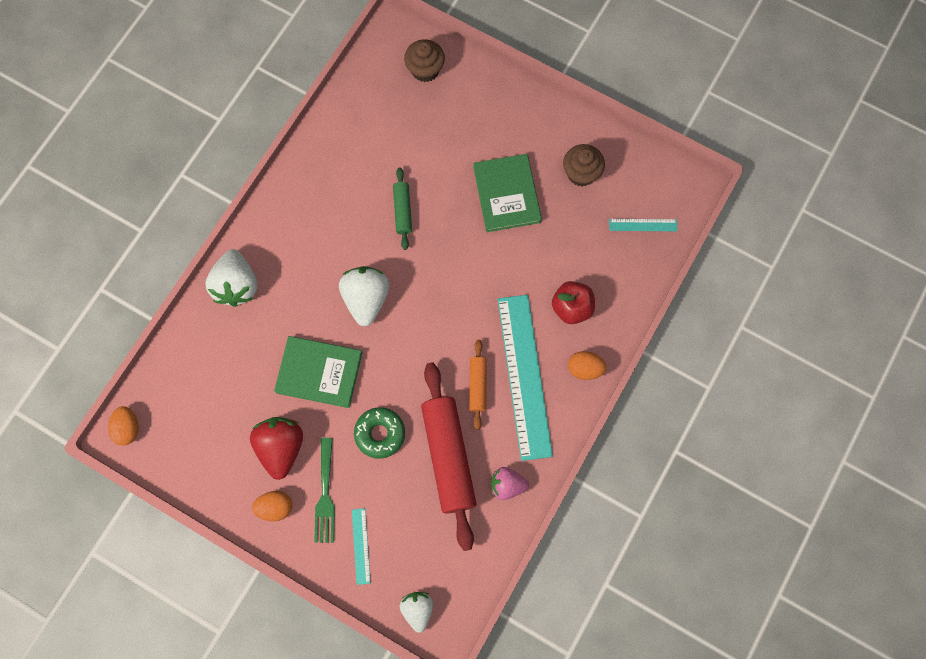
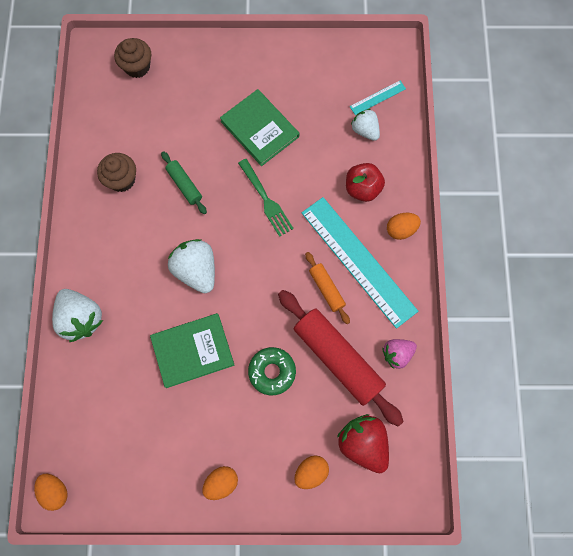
camera: 30 degrees left, 0 degrees up
red strawberry [250,417,303,480] -> red strawberry moved to [337,414,389,473]
green fork [314,438,335,543] -> green fork moved to [238,159,294,237]
turquoise ruler [352,508,371,585] -> orange egg [294,455,329,489]
white strawberry [399,592,433,633] -> white strawberry moved to [351,109,380,141]
brown cupcake [563,144,605,186] -> brown cupcake moved to [97,153,136,192]

